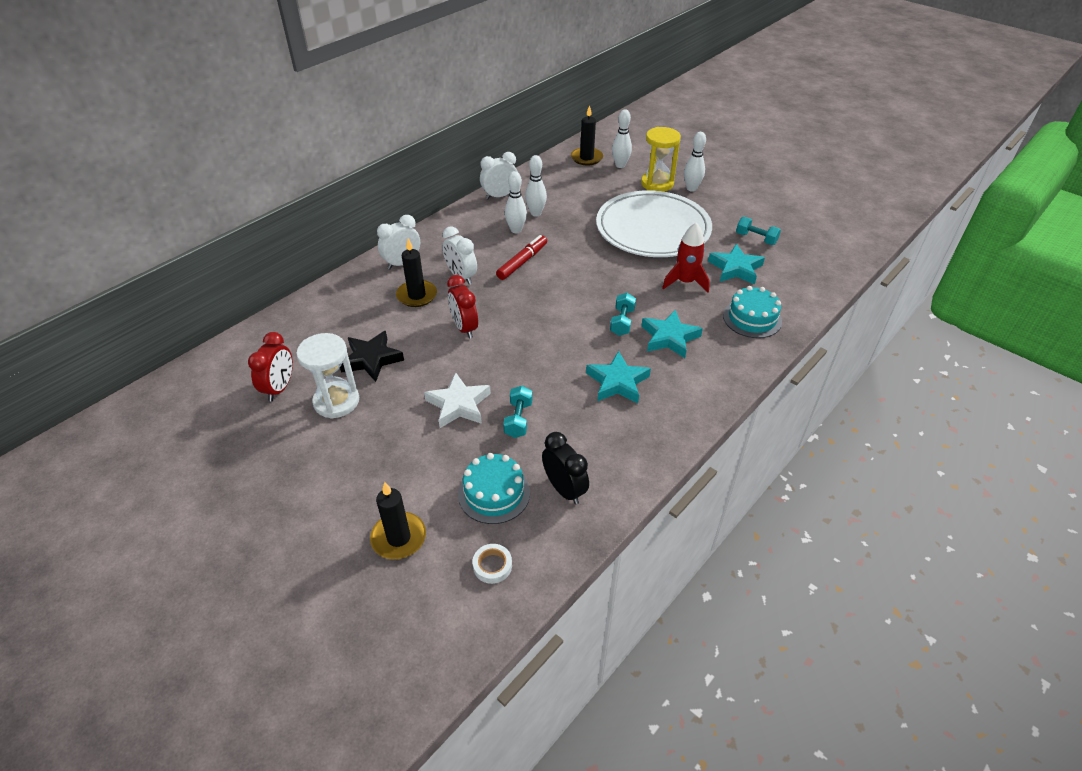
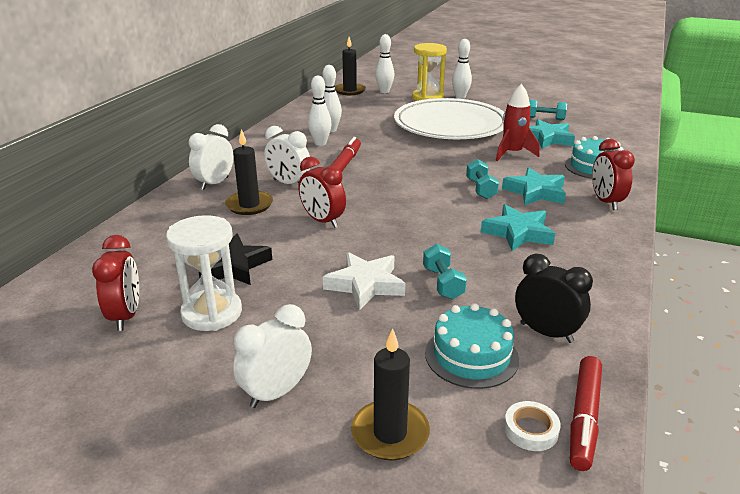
camera: 20 degrees left, 15 degrees down
white clock [480,152,518,199] -> white clock moved to [233,304,312,408]
none -> red marker [570,356,602,471]
none -> red clock [592,139,635,210]

